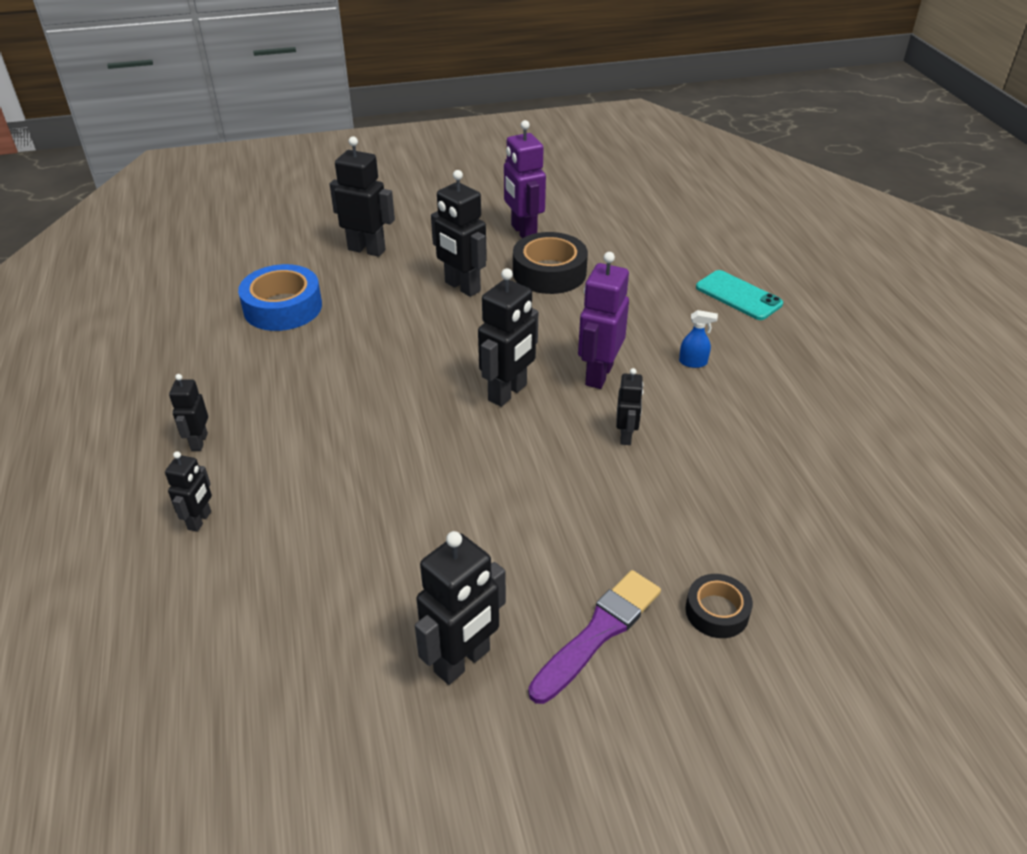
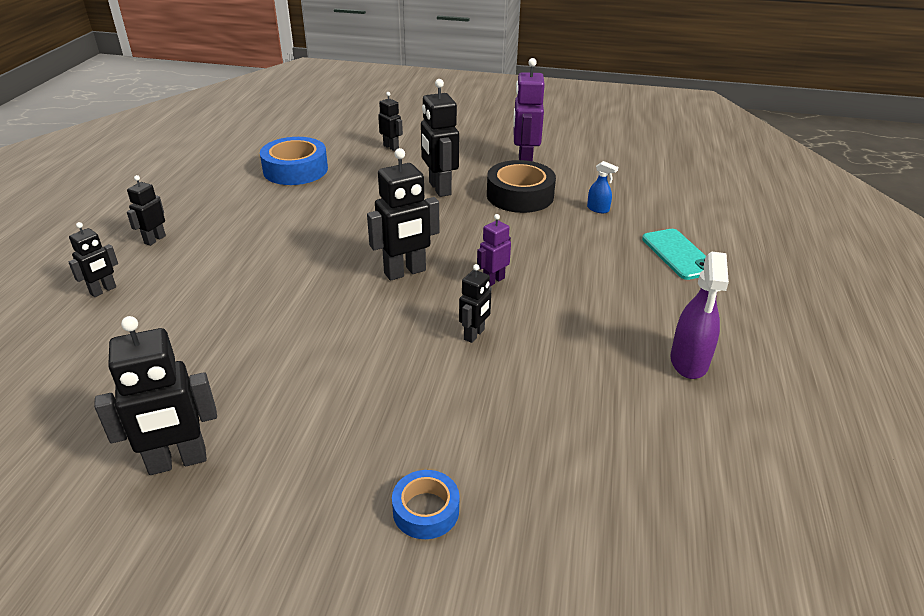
camera: 25 degrees right, 5 degrees down
black robot [330,136,395,257] -> black robot [378,92,403,151], size x0.57
purple brush [528,570,661,704] -> none
purple robot [578,252,629,389] -> purple robot [477,214,511,286], size x0.57
blue spray bottle [679,310,718,368] -> blue spray bottle moved to [587,161,618,213]
black tape [685,574,753,638] -> blue tape [392,470,459,539]
none -> purple spray bottle [670,251,729,379]

